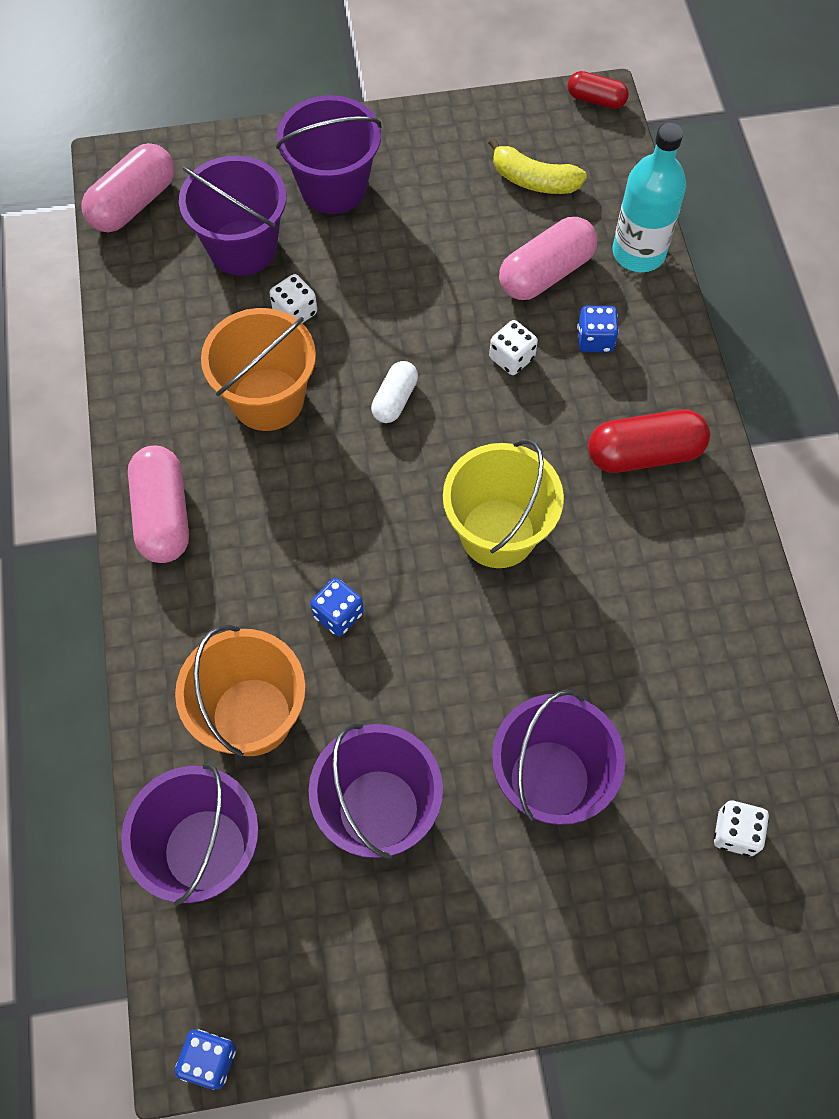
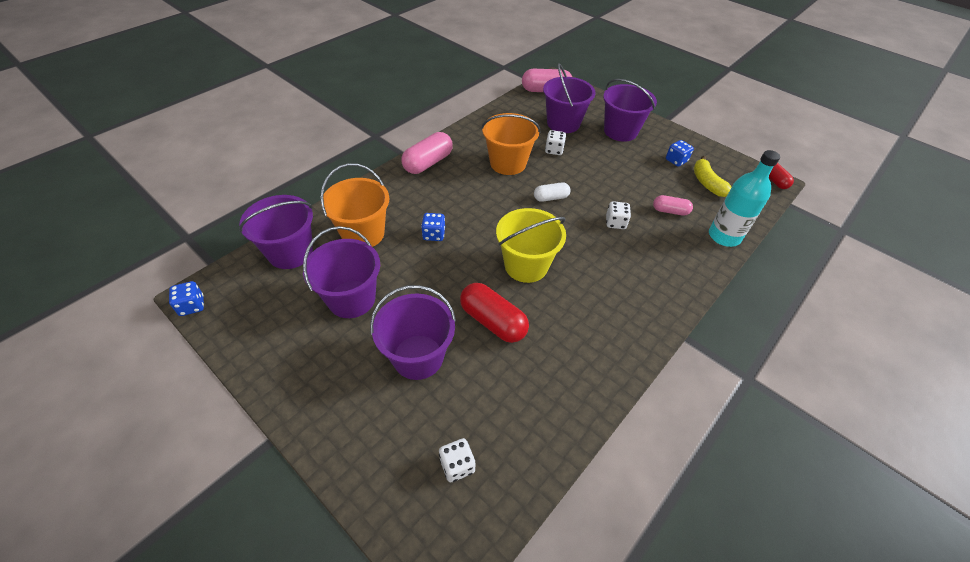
camera: 50 degrees right, 15 degrees down
pink capsule [499,217,597,300] -> pink capsule [653,195,693,216], size x0.59
blue dice [577,306,619,352] -> blue dice moved to [666,140,694,167]
red capsule [588,409,710,473] -> red capsule moved to [460,283,529,343]

